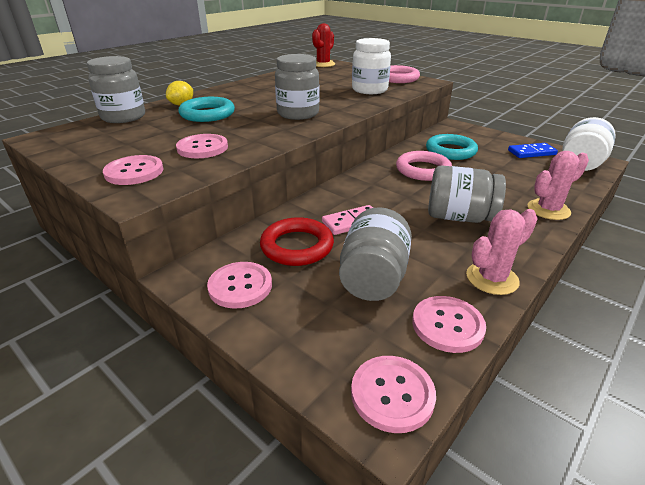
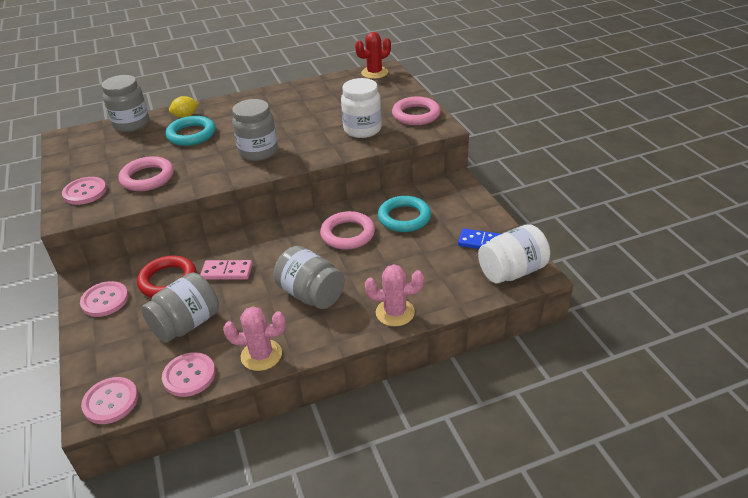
camera: 30 degrees right, 5 degrees up
pink button [176,134,228,158] -> pink ring [119,156,174,191]

